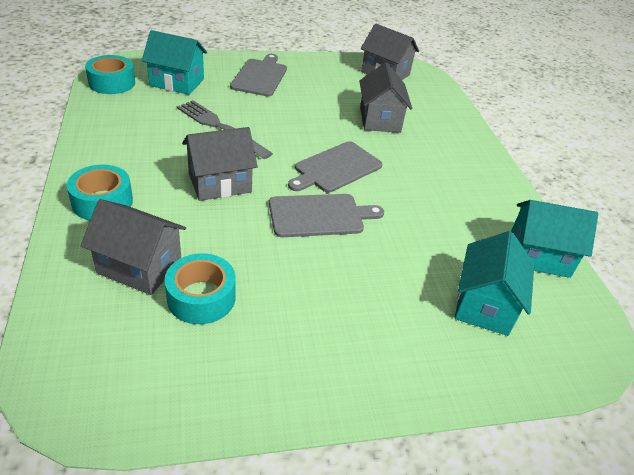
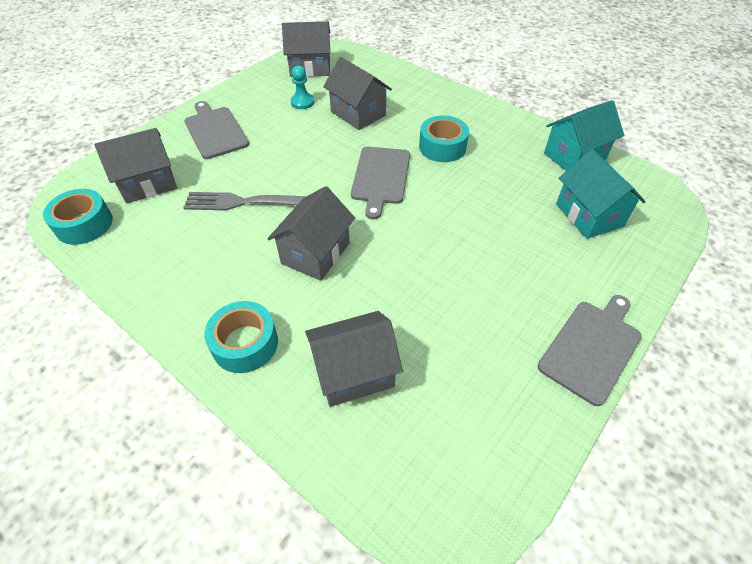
camera: 35 degrees left, 10 degrees up
turquoise house [142,30,207,95] -> grey house [94,128,177,203]
turquoise tape [164,253,236,324] -> turquoise tape moved to [419,115,469,162]
grey cutting board [269,194,384,237] -> grey cutting board moved to [538,295,642,406]
none -> turquoise pawn [291,65,314,109]

